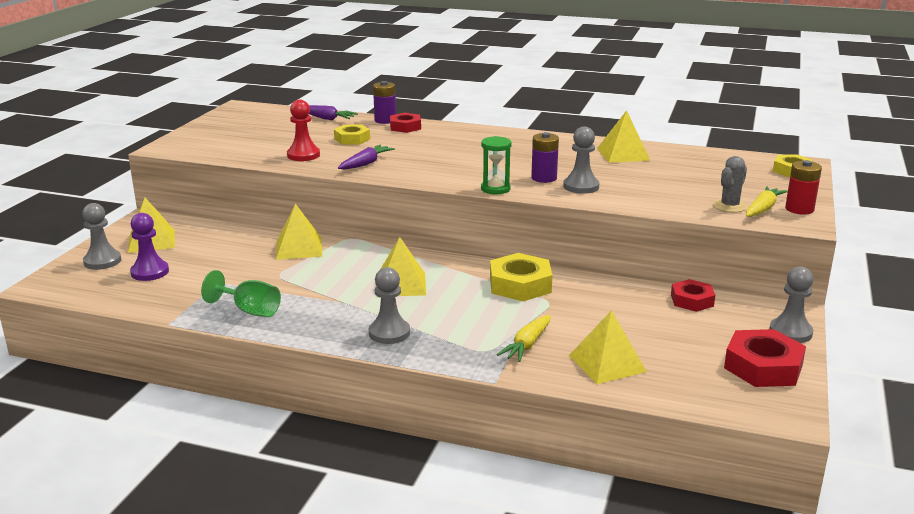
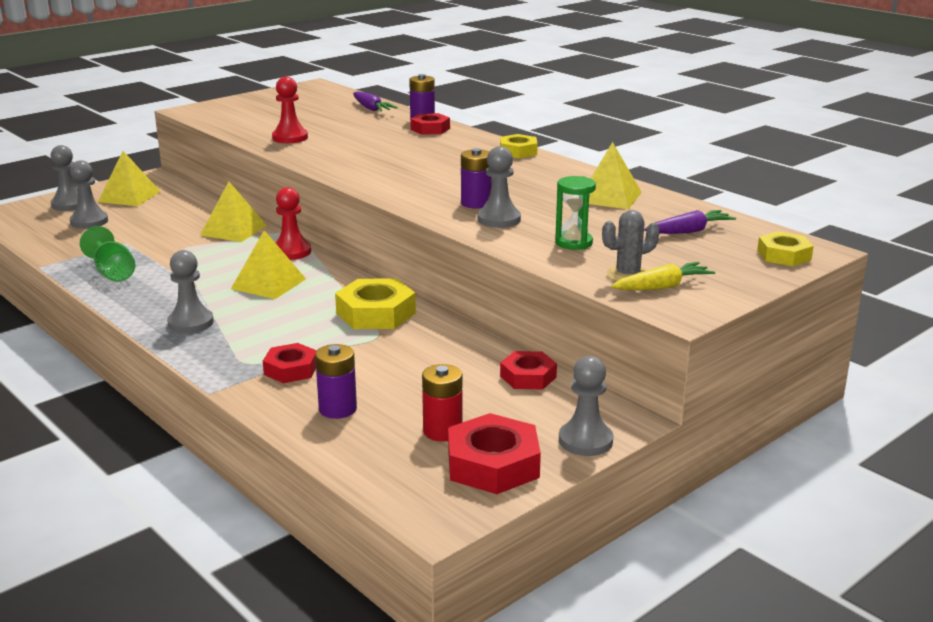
camera: 30 degrees right, 0 degrees up
purple pawn [130,213,169,281] -> grey pawn [70,160,108,229]
yellow nut [334,125,370,145] -> yellow nut moved to [500,134,538,158]
purple carrot [338,145,395,170] -> purple carrot moved to [644,210,736,234]
green hourglass [481,136,512,194] -> green hourglass moved to [555,176,596,250]
yellow carrot [497,315,551,362] -> red nut [263,343,317,383]
yellow pyramid [569,310,647,384] -> purple battery [315,344,357,419]
red battery [785,160,822,215] -> red battery moved to [422,364,463,442]
none -> red pawn [276,187,311,260]

